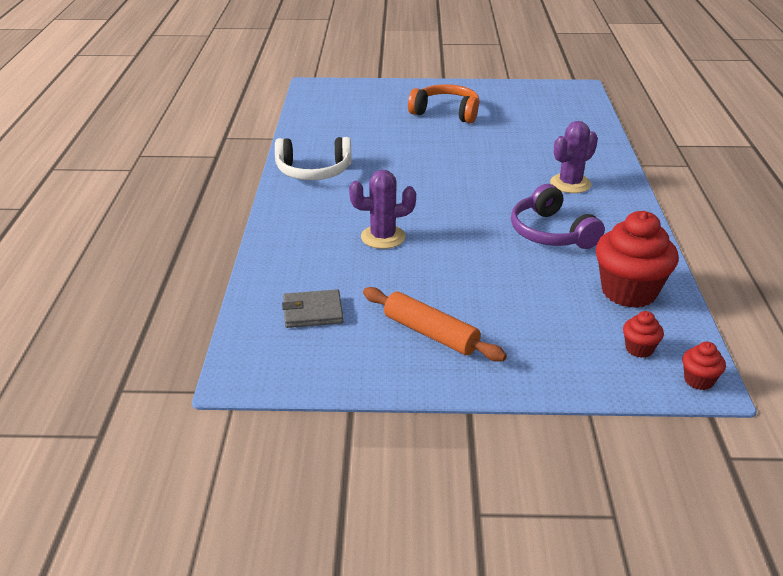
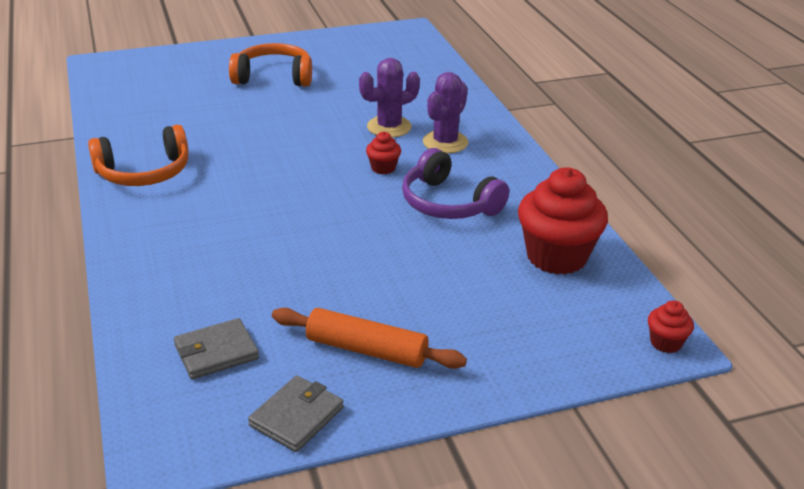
camera: 20 degrees left, 0 degrees up
white headphones [275,137,352,180] -> orange headphones [88,125,188,186]
purple cactus [349,170,416,249] -> purple cactus moved to [359,58,420,137]
red cupcake [623,311,664,358] -> red cupcake moved to [366,132,401,174]
none -> grey wallet [248,375,344,452]

